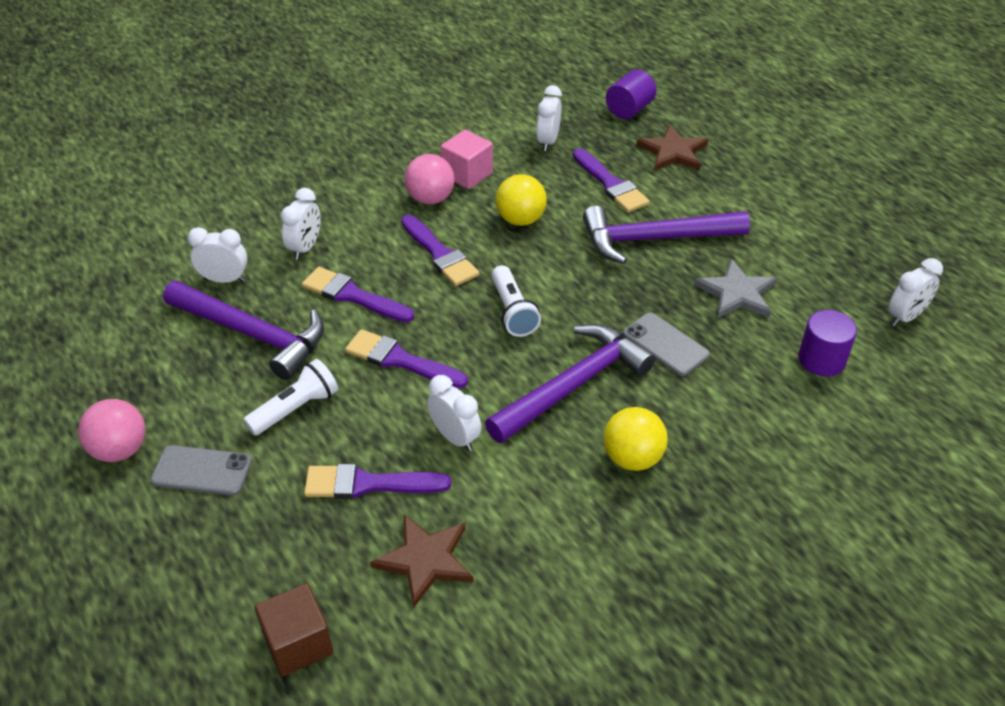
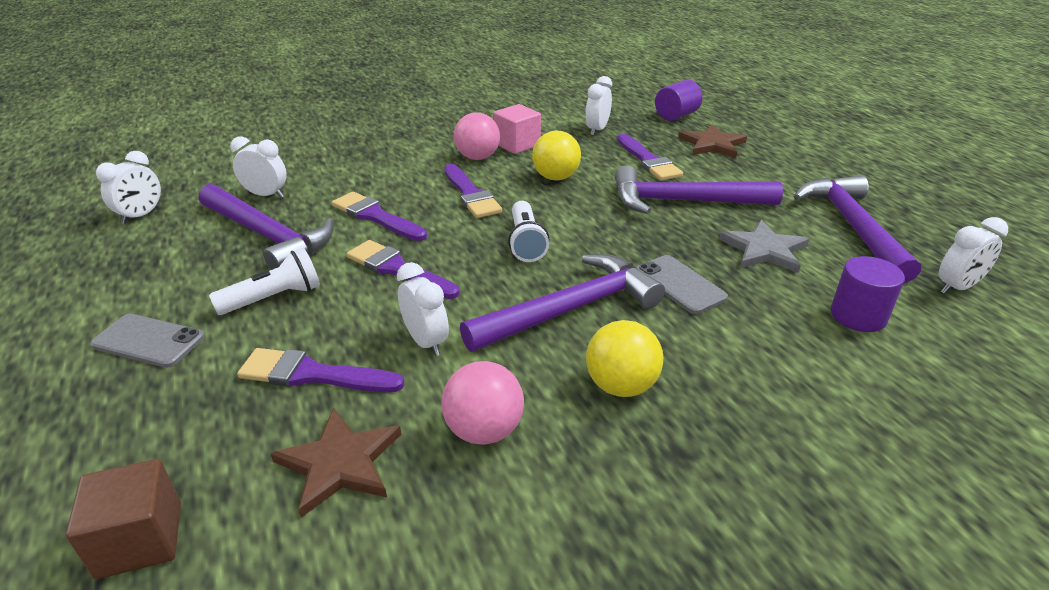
camera: 10 degrees right, 10 degrees down
pink ball [78,399,145,462] -> pink ball moved to [441,361,524,445]
white clock [281,188,321,260] -> white clock moved to [96,151,161,224]
none -> purple hammer [794,176,921,283]

